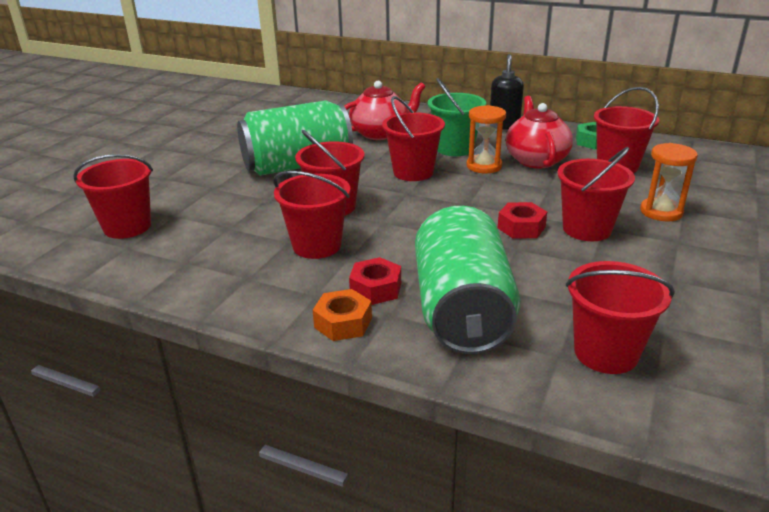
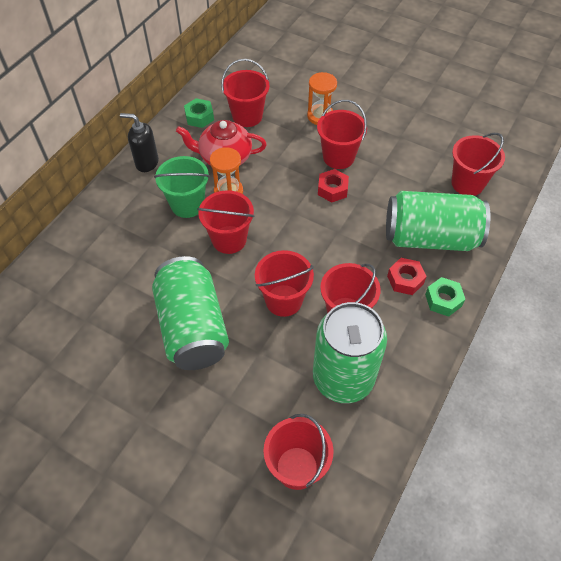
camera: 85 degrees left, 25 degrees up
orange nut [313,289,372,341] -> green nut [425,277,465,317]
red teapot [344,81,426,140] -> none
none -> green can [313,302,387,403]

